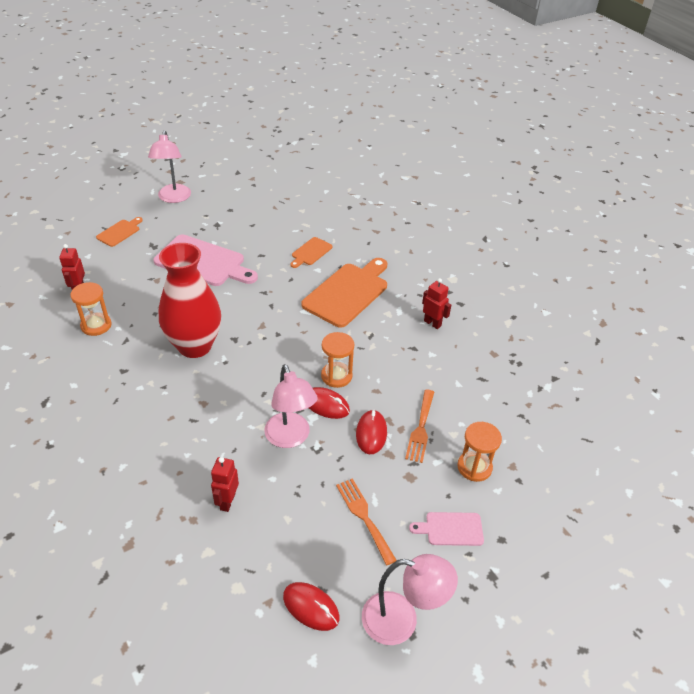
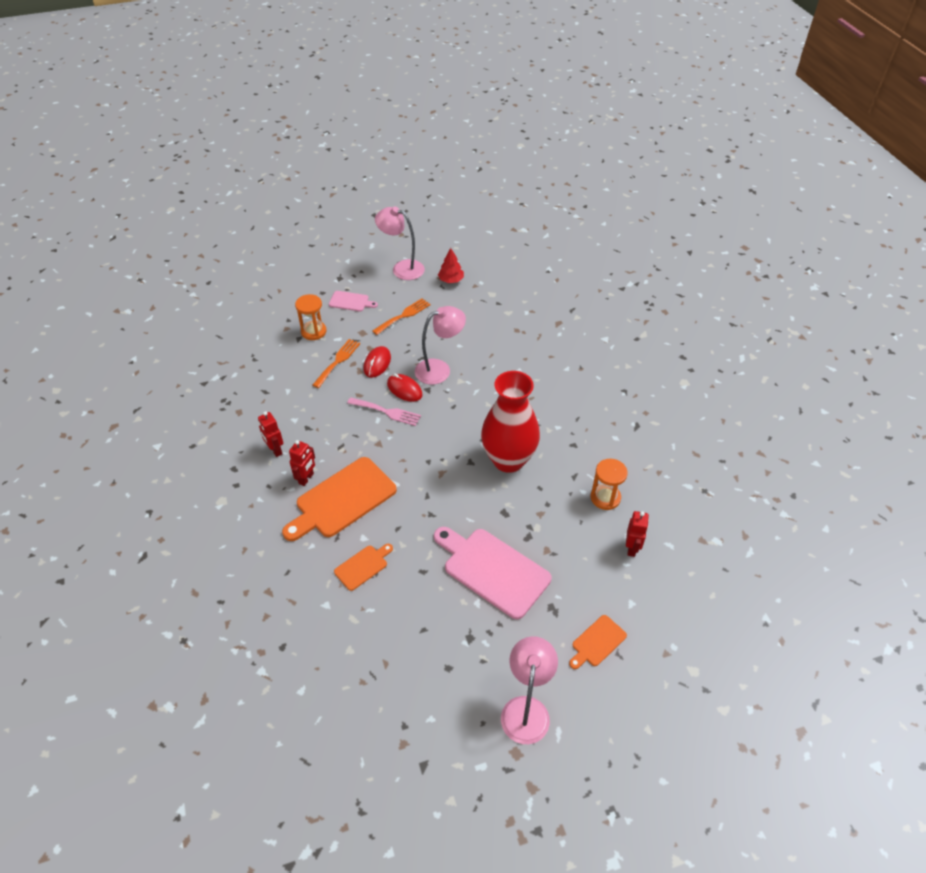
camera: 165 degrees left, 5 degrees up
red robot [211,457,239,512] -> red robot moved to [289,440,315,486]
pink lamp [264,364,318,448] -> pink lamp turned 75 degrees clockwise [415,306,466,385]
red mouse [283,582,339,631] -> red tree [438,248,464,283]
orange hourglass [321,332,354,388] -> pink fork [347,397,421,426]
orange fork [336,478,397,565] -> orange fork turned 120 degrees counterclockwise [372,298,431,335]

